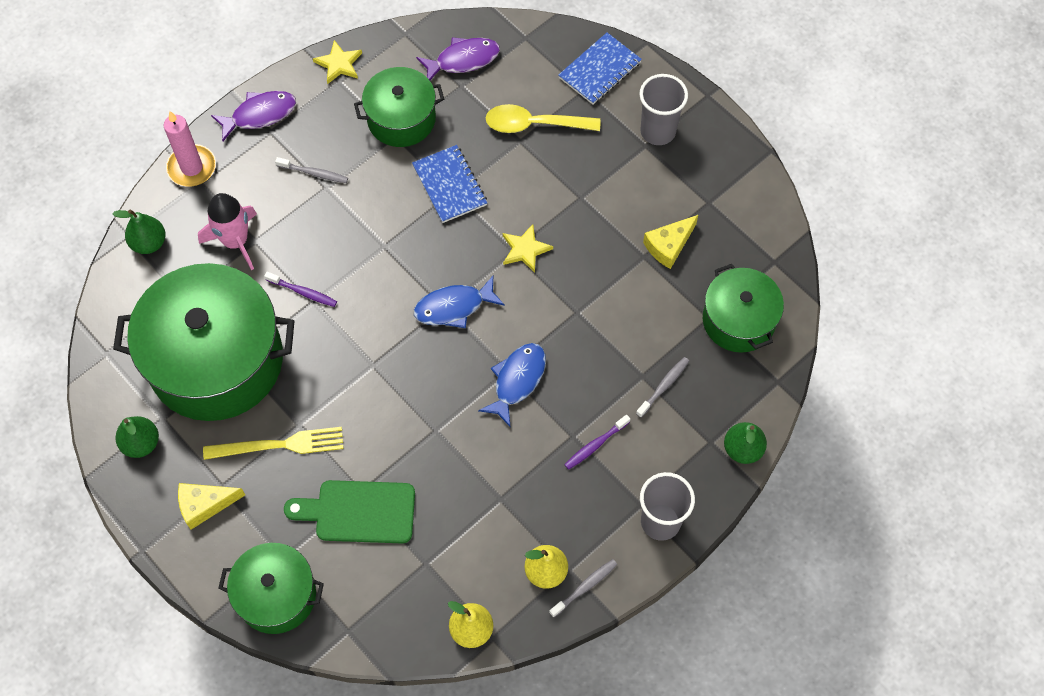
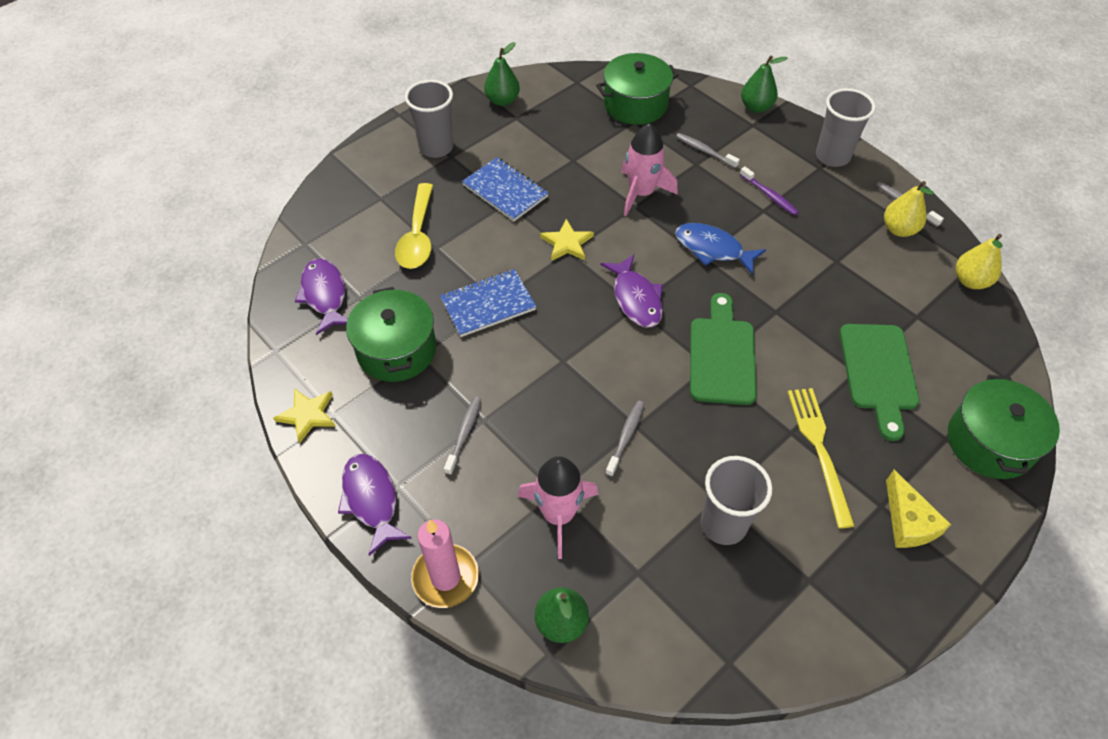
camera: 90 degrees left, 10 degrees down
green pot [113,263,295,421] -> grey cup [701,456,772,545]
green pear [115,416,159,458] -> green pear moved to [484,42,520,106]
purple toothbrush [264,272,337,307] -> grey toothbrush [605,401,644,477]
blue fish [414,276,505,328] -> purple fish [600,255,663,328]
blue notebook [558,33,642,105] -> blue notebook moved to [462,157,549,221]
yellow cheese [643,215,698,269] -> none
none -> pink rocket [621,123,678,216]
none -> green cutting board [690,293,757,405]

